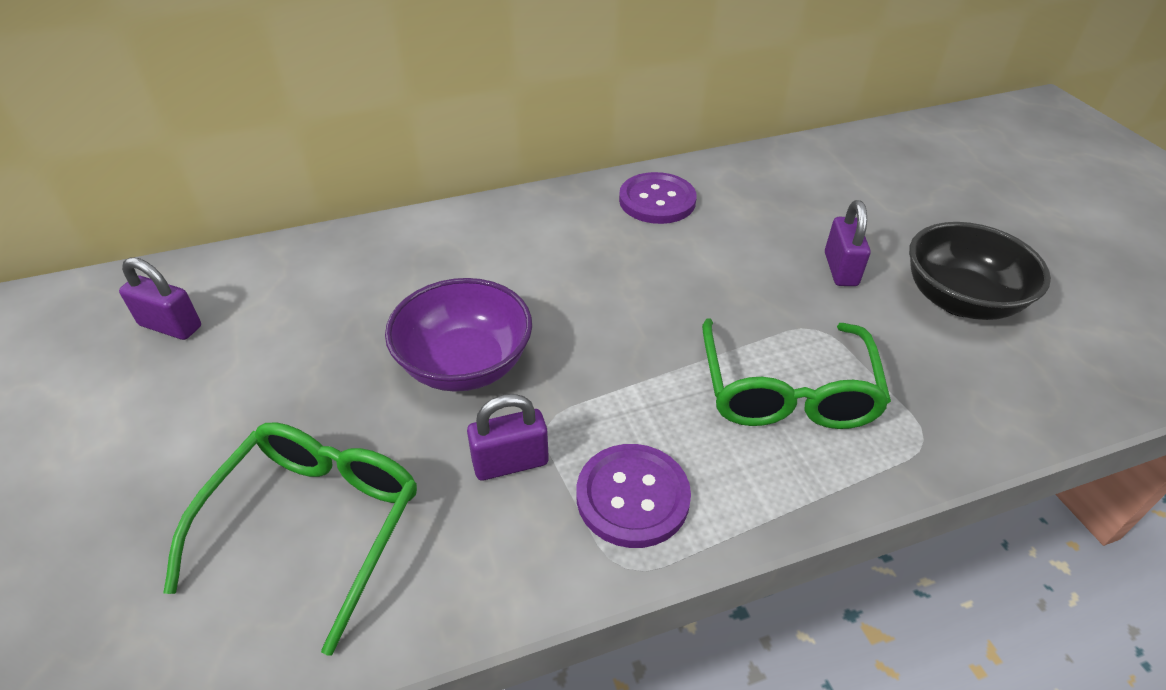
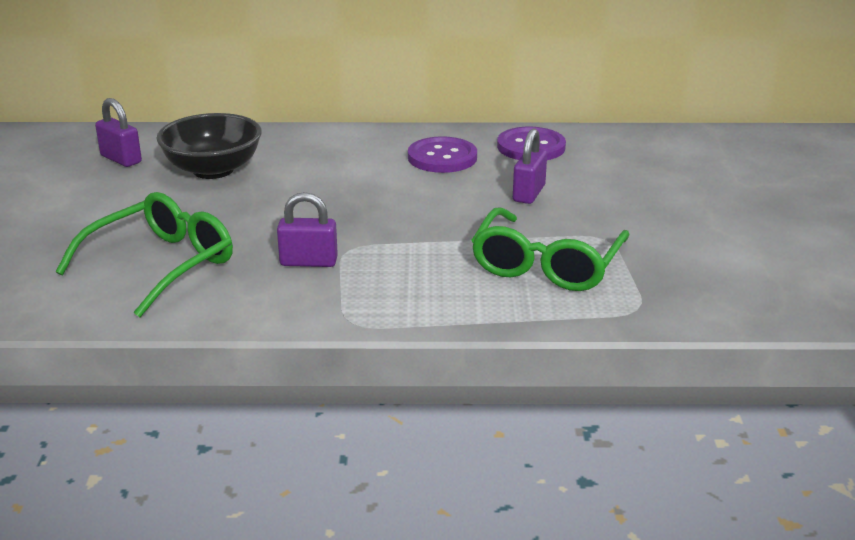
camera: 20 degrees right, 15 degrees down
purple bowl [385,278,532,392] -> none
purple button [577,444,691,548] -> purple button moved to [408,136,477,173]
purple padlock [825,200,870,286] -> purple padlock moved to [513,129,547,204]
black bowl [909,222,1051,320] -> black bowl moved to [156,113,262,179]

